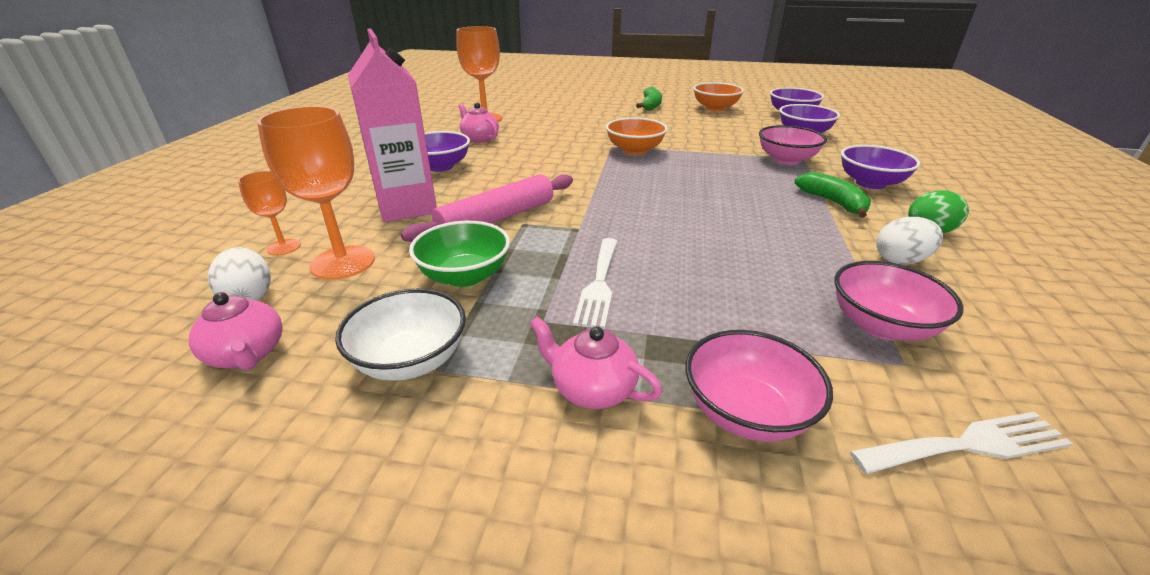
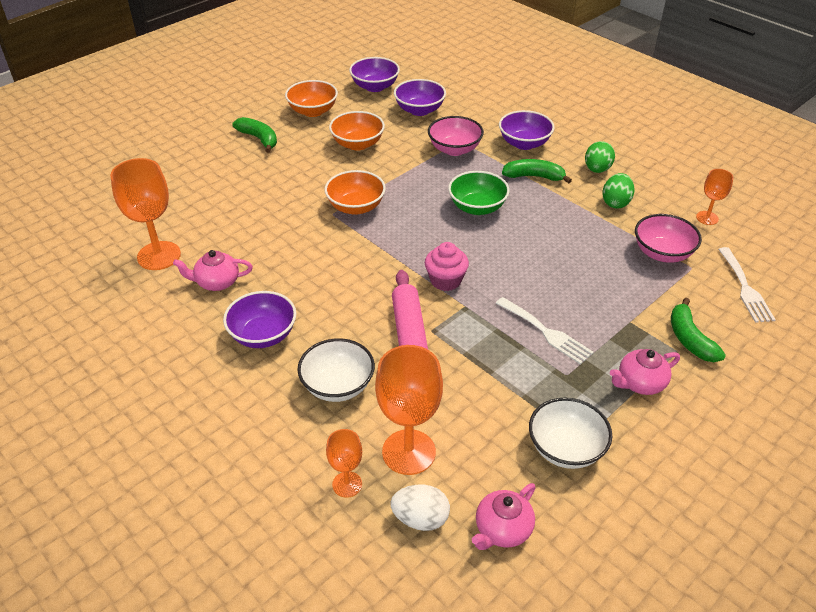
camera: 55 degrees left, 10 degrees up
pink teapot [189,292,283,370] -> pink teapot turned 135 degrees clockwise [472,483,536,550]
pink carton [348,29,437,222] -> white bowl [297,338,375,402]
green bowl [409,221,510,287] -> green bowl moved to [448,171,510,215]
pink bowl [685,330,833,442] -> green banana [671,298,726,362]
white fork [850,412,1073,474] -> white fork turned 150 degrees clockwise [718,247,776,323]
white egg [876,217,943,265] -> green egg [602,173,634,209]
none -> orange bowl [329,111,385,151]
none -> pink cupcake [425,242,469,291]
none -> orange goblet [696,169,734,225]

